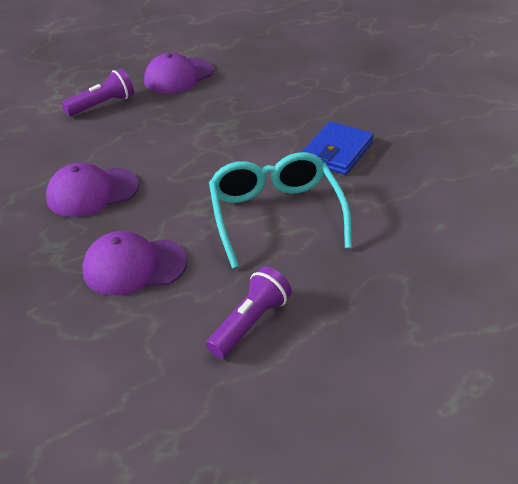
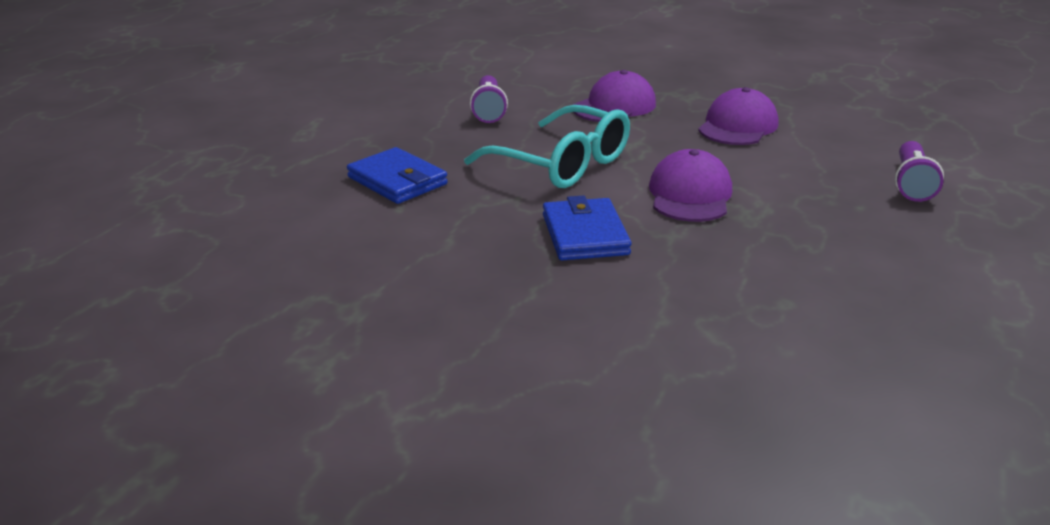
camera: 140 degrees right, 10 degrees down
purple cap [144,53,214,94] -> purple cap moved to [649,149,732,222]
none -> blue wallet [347,147,448,204]

